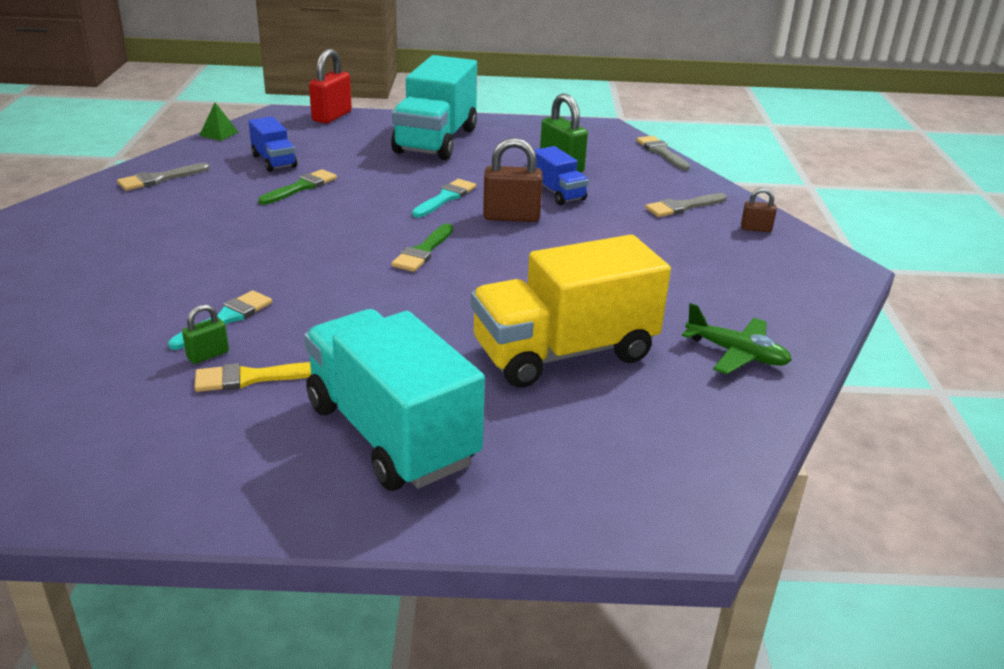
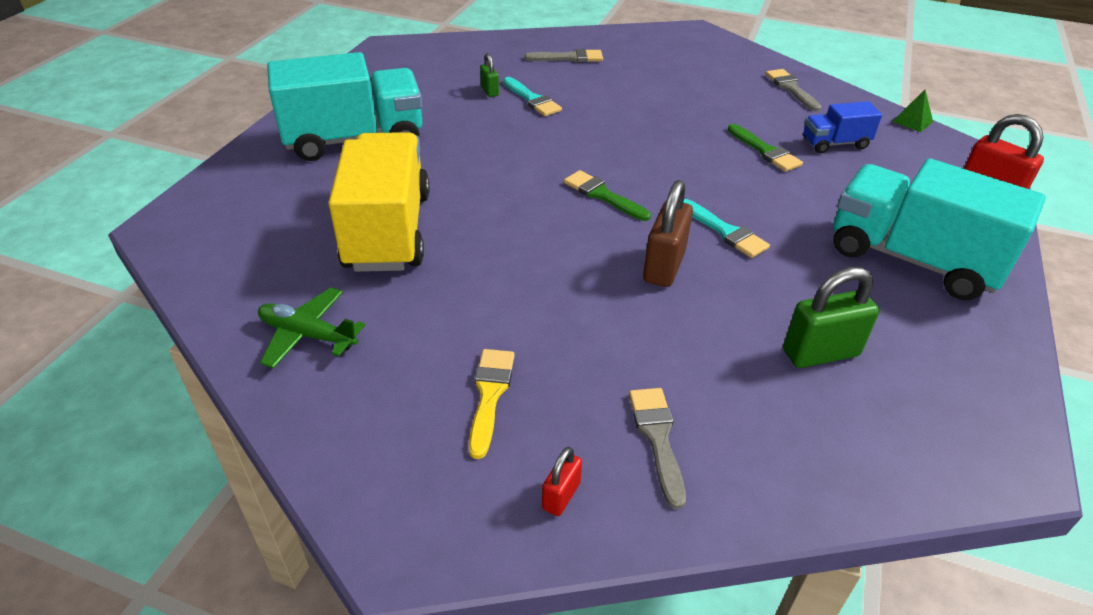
camera: 110 degrees right, 10 degrees up
yellow brush [195,362,311,392] -> yellow brush moved to [469,349,515,459]
blue truck [535,146,589,205] -> none
grey brush [636,136,690,170] -> grey brush moved to [525,49,603,62]
green plane [682,303,792,374] -> green plane turned 60 degrees clockwise [258,287,365,369]
brown padlock [741,188,777,232] -> red padlock [542,447,582,516]

